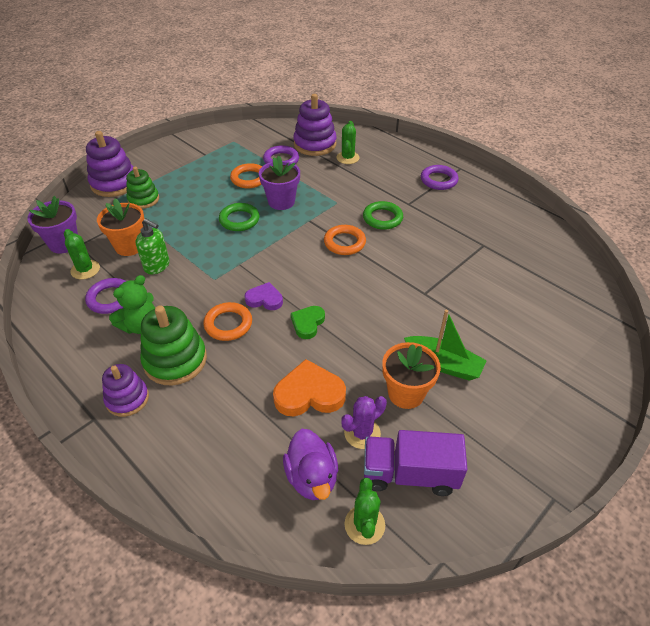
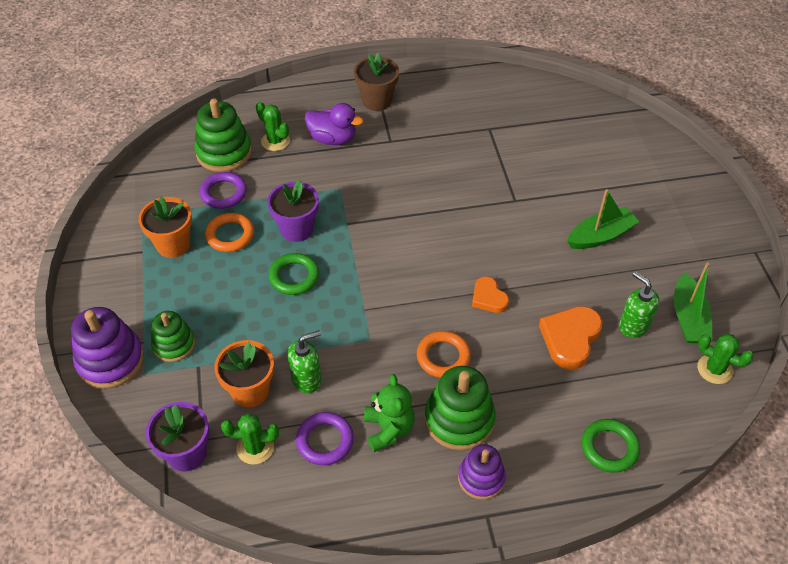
camera: 55 degrees left, 5 degrees up
purple heart [244,282,283,310] -> none
purple duck [283,429,338,500] -> purple duck moved to [305,103,364,145]
green heart [291,306,325,339] -> orange heart [472,277,509,313]
purple stacking toy [293,94,337,156] -> green stacking toy [194,99,252,172]
orange ring [324,225,366,255] -> none
purple cactus [341,396,387,449] -> green soap dispenser [619,271,659,338]
green ring [363,201,403,230] -> green ring moved to [582,419,640,473]
purple truck [364,430,467,496] -> green boat [674,262,712,343]
orange flower pot [382,342,441,409] -> orange flower pot moved to [138,197,192,258]
purple ring [421,165,459,190] -> brown flower pot [354,52,399,111]

